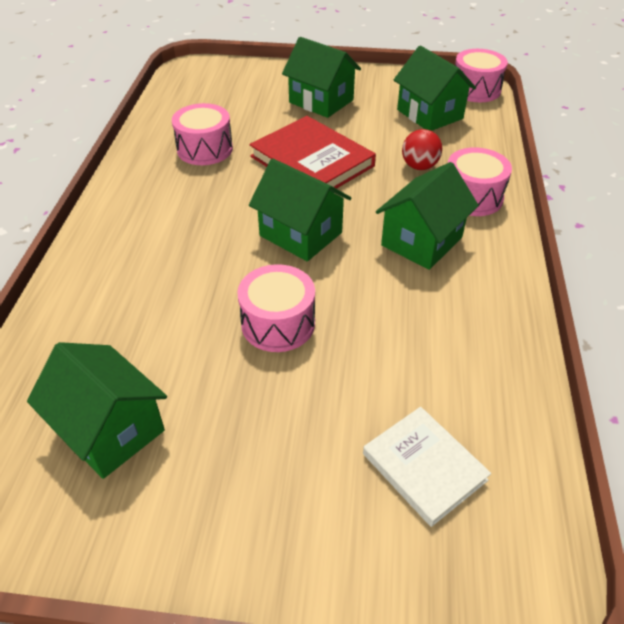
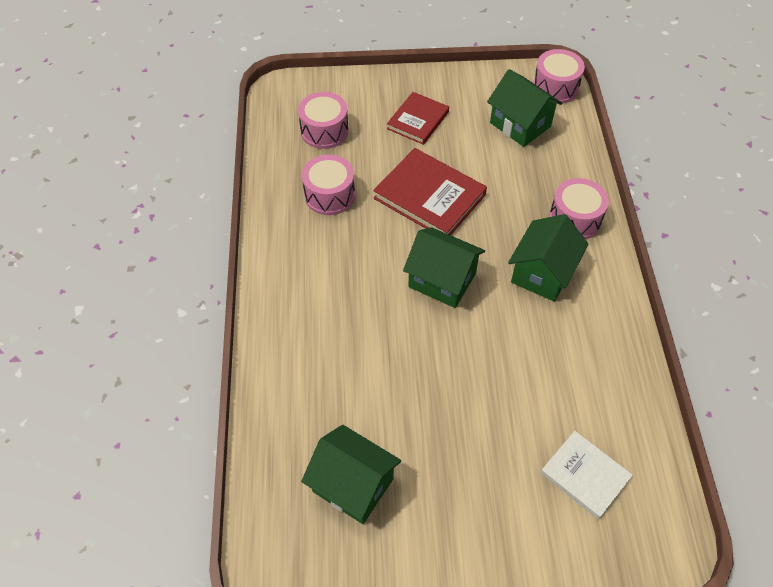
camera: 10 degrees left, 10 degrees up
pink drum [237,264,315,352] -> pink drum moved to [298,92,349,149]
green house [282,37,361,118] -> red book [387,92,449,145]
red ball [402,129,442,170] -> none

